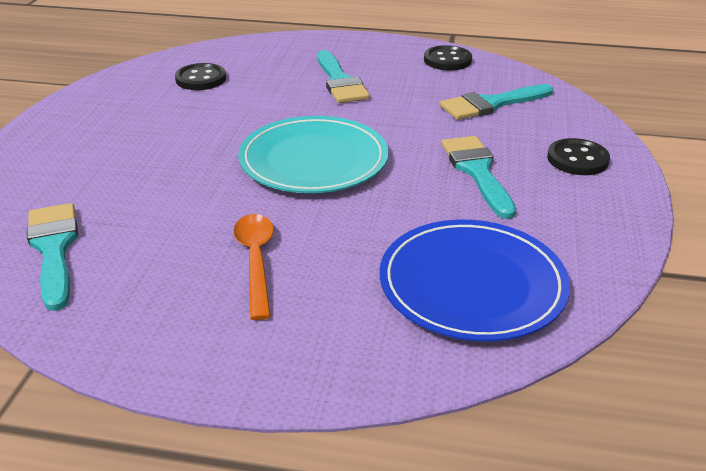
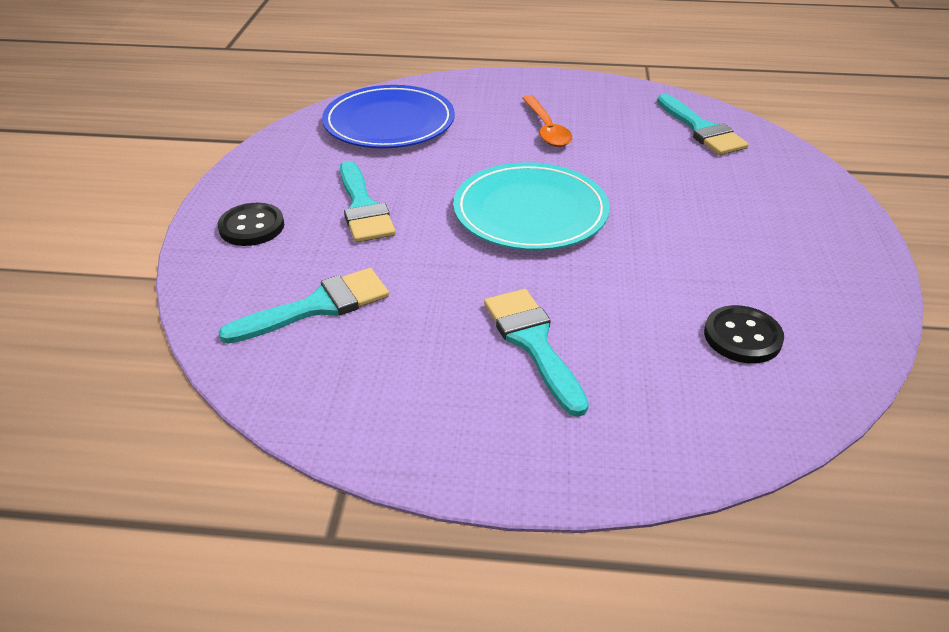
camera: 175 degrees right, 5 degrees up
black button [424,45,472,70] -> none

